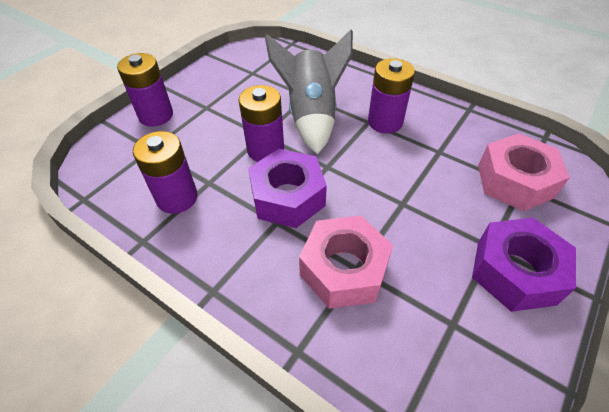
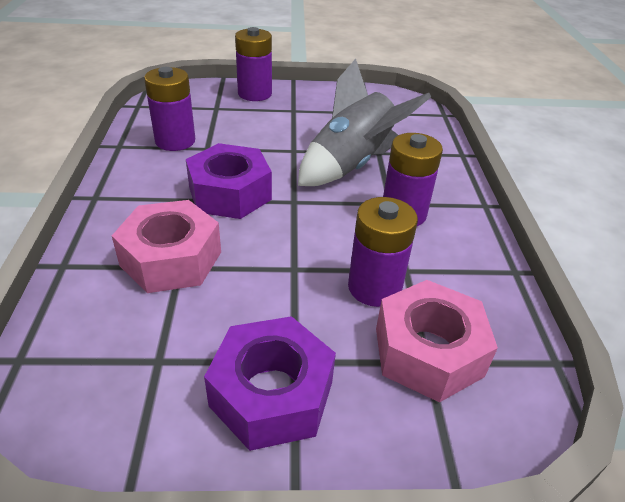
camera: 50 degrees right, 10 degrees down
purple battery [239,85,284,162] -> purple battery moved to [348,197,418,307]

